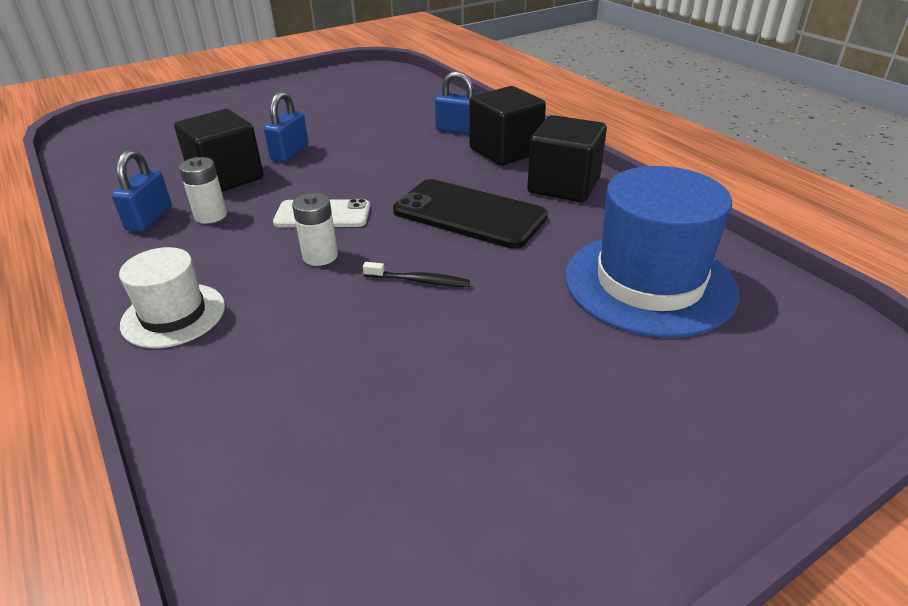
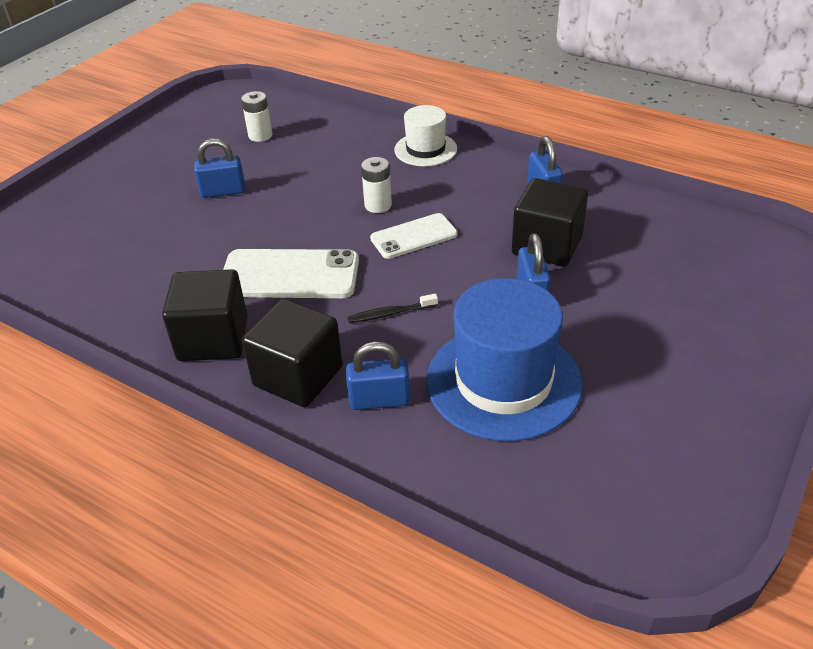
camera: 155 degrees right, 5 degrees up
white battery [179,157,227,224] -> white battery moved to [241,91,272,142]
black toothbrush [363,262,470,287] -> black toothbrush moved to [347,294,438,323]
black phone [393,179,548,249] -> white phone [223,249,359,298]
blue hat [565,166,740,338] -> blue hat moved to [427,278,583,441]
none -> blue padlock [194,138,245,198]

